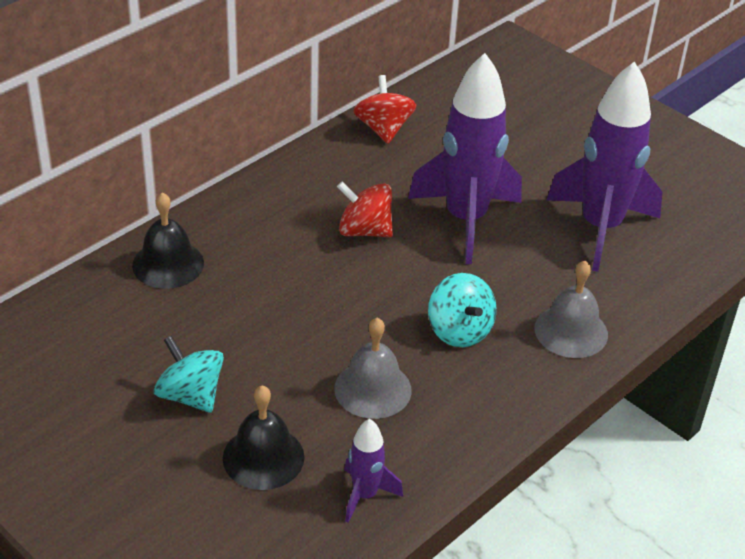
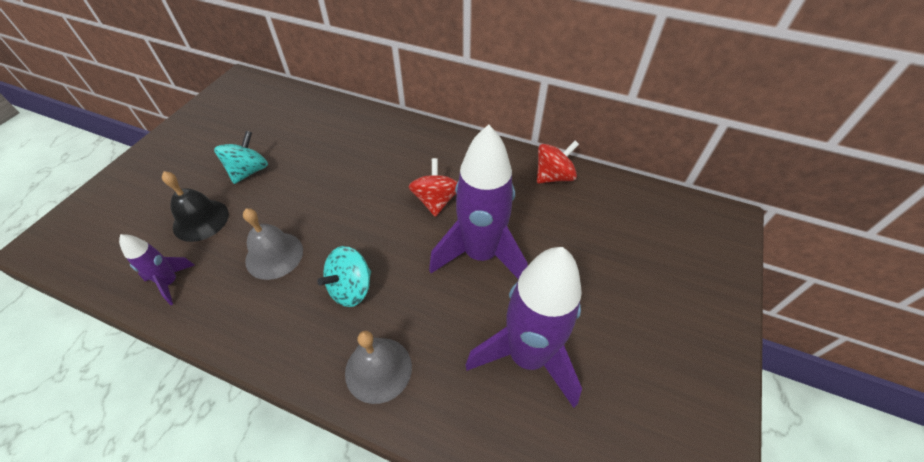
camera: 70 degrees right, 10 degrees up
black bell [132,193,204,289] -> none

